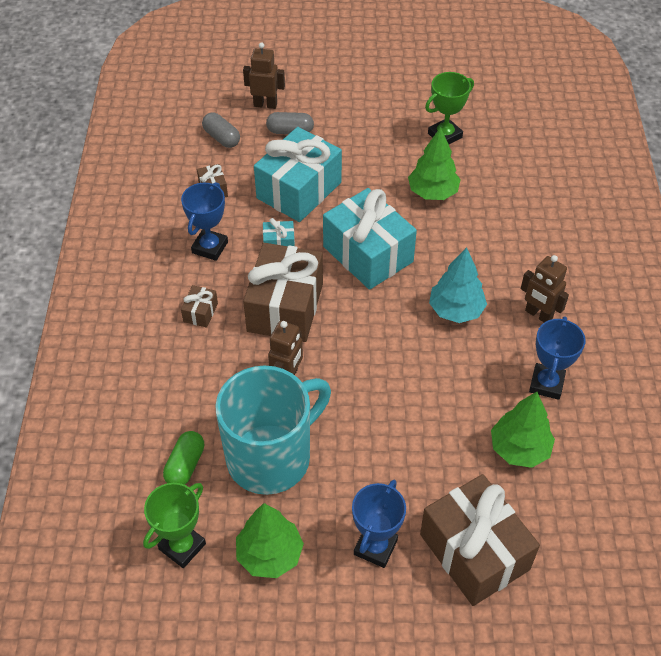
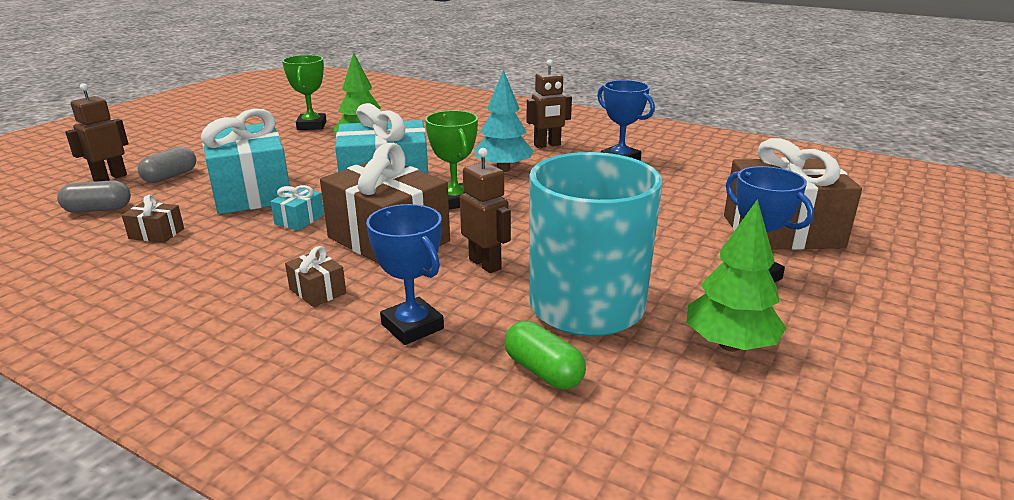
camera: 60 degrees left, 25 degrees down
green trophy [143,483,206,568] -> green trophy moved to [425,110,478,209]
blue trophy [181,182,228,261] -> blue trophy moved to [366,204,444,345]
green tree [491,392,555,468] -> none

